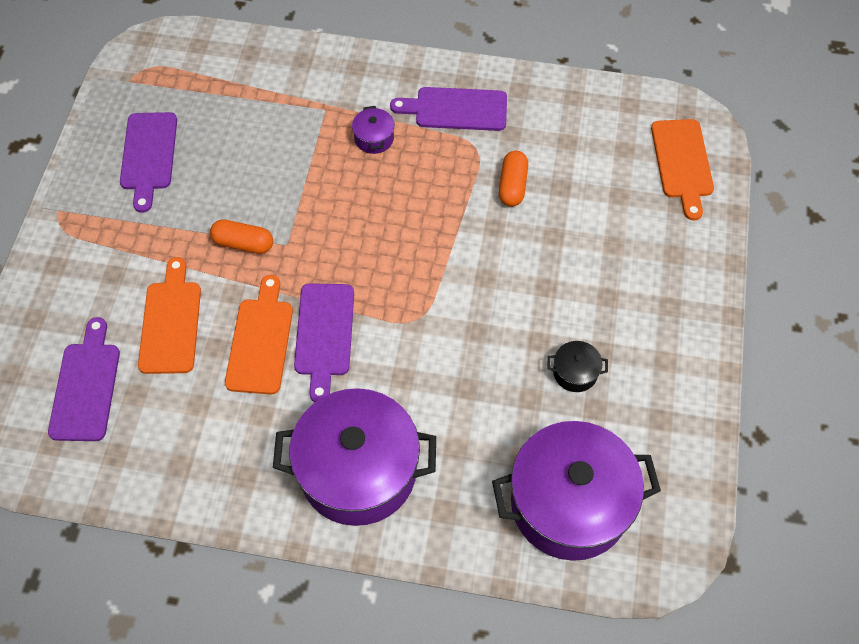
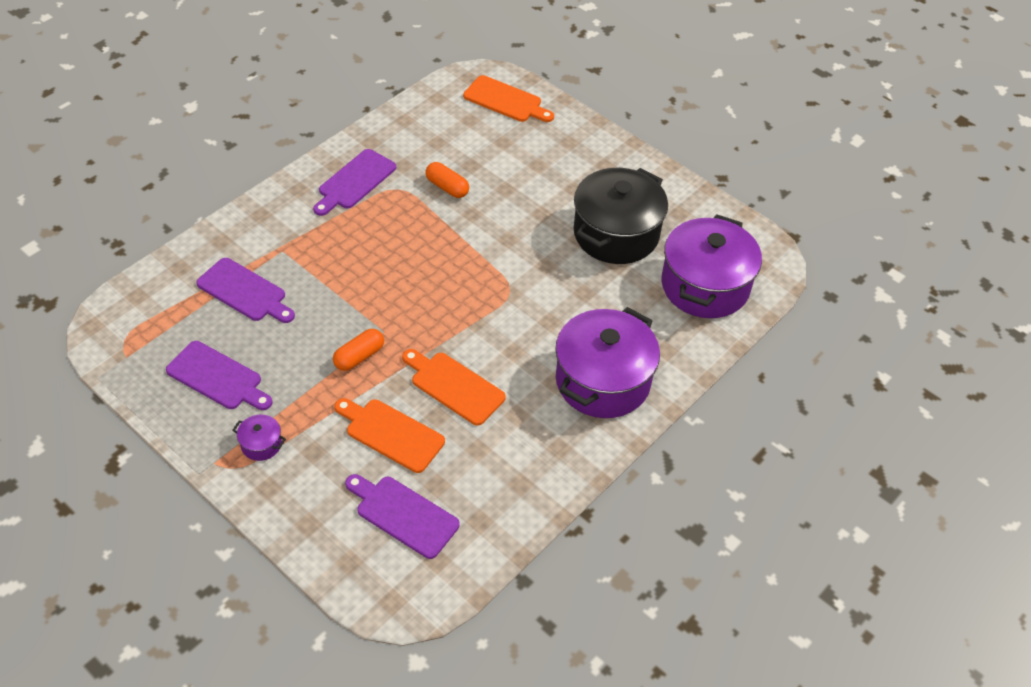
camera: 60 degrees left, 10 degrees down
purple cutting board [294,283,354,402] -> purple cutting board moved to [196,258,295,323]
purple pot [352,106,395,154] -> purple pot moved to [233,414,286,461]
black pot [548,341,608,392] -> black pot [574,168,668,264], size x2.49

